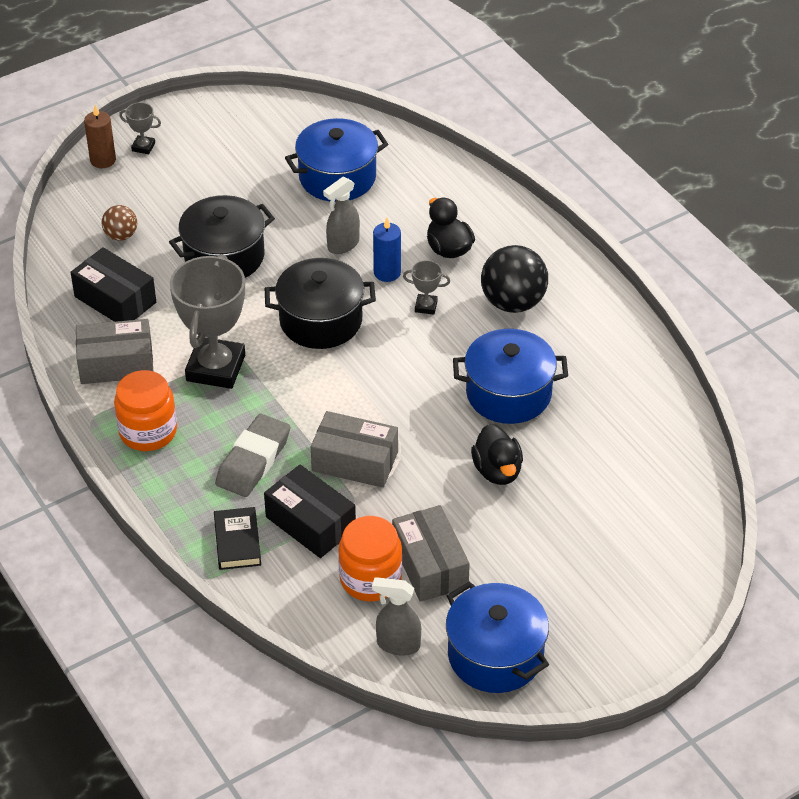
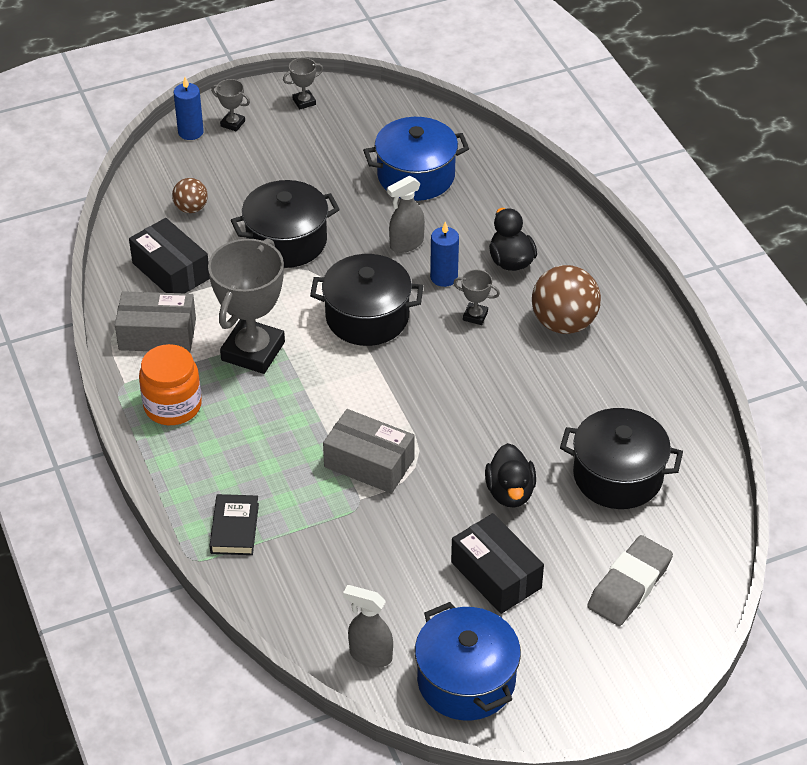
camera: 10 degrees right, 0 degrees up
brown candle [84,105,116,168] -> blue candle [173,77,204,140]
grey eraser [215,414,290,497] -> grey eraser moved to [587,535,673,626]
black box [264,465,356,558] -> black box moved to [451,513,544,614]
orange jar [338,516,402,601] -> none
grey box [392,505,470,602] -> none
blue pot [453,329,568,424] -> none
black ball [481,245,548,313] -> brown ball [532,265,601,334]
none -> grey trophy [283,58,323,109]
none -> black pot [560,408,683,509]

